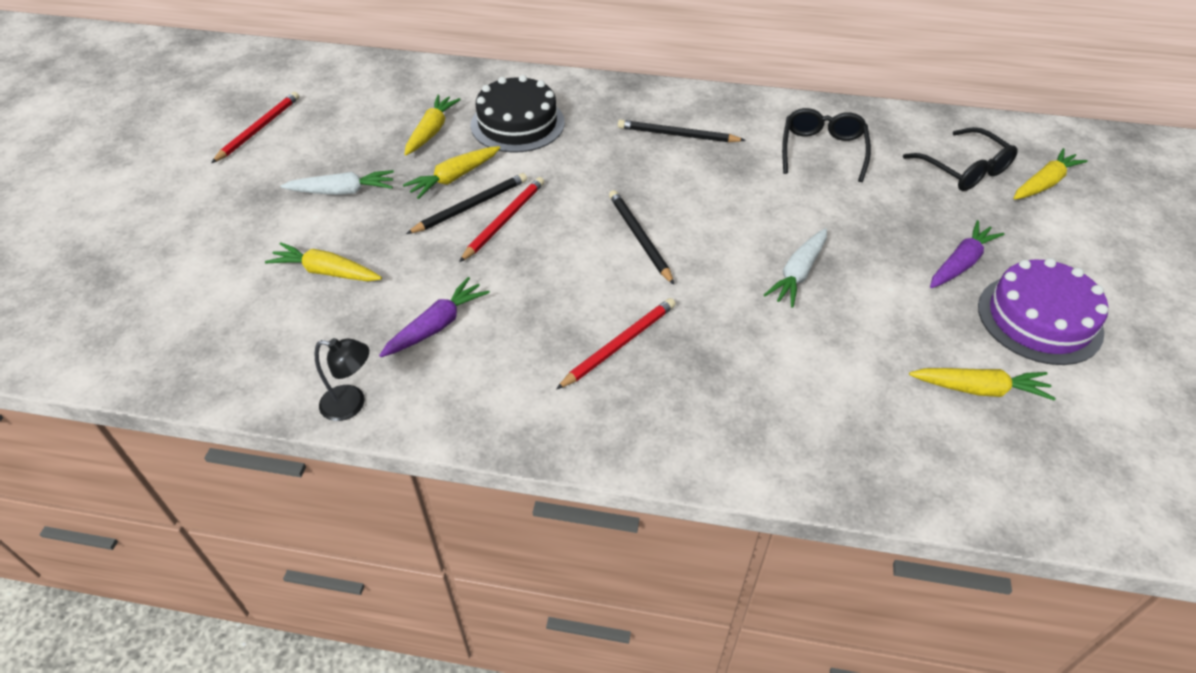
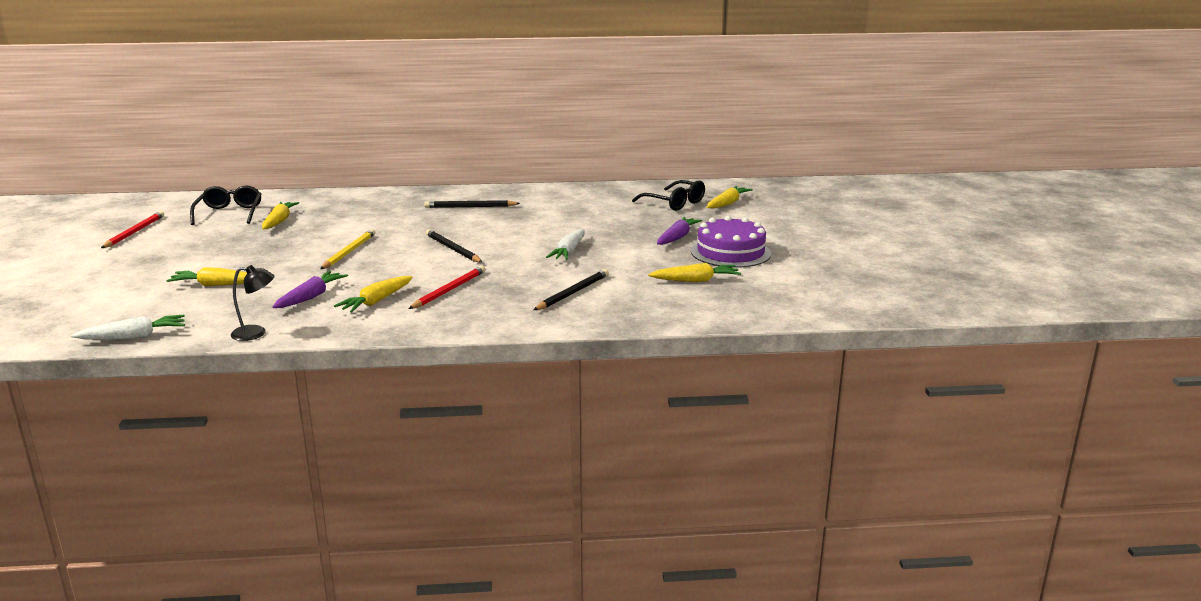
camera: 15 degrees left, 25 degrees down
white carrot [281,170,394,195] -> white carrot moved to [71,315,185,340]
yellow carrot [403,146,500,199] -> yellow carrot moved to [334,276,413,312]
black pencil [406,173,527,234] -> black pencil moved to [533,269,609,310]
red pencil [459,177,544,262] -> yellow pencil [320,229,375,269]
black cake [470,75,565,153] -> none
black glasses [782,108,871,182] -> black glasses moved to [190,186,261,225]

